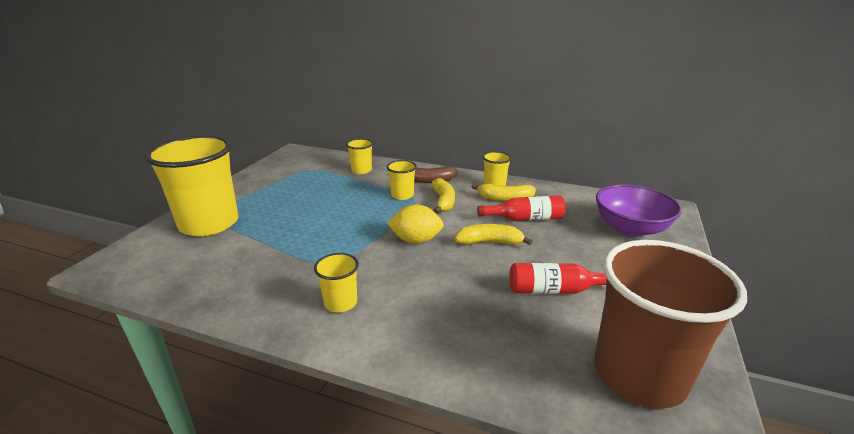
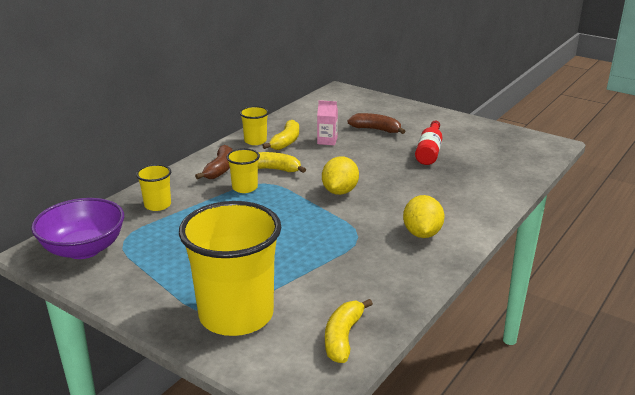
camera: 75 degrees left, 0 degrees up
yellow cup [314,253,359,312] -> yellow lemon [403,195,445,238]
yellow banana [455,224,533,245] -> yellow banana moved to [325,299,373,363]
red bottle [477,196,566,221] -> pink carton [317,100,338,145]
brown cup [594,240,747,409] -> none
purple bowl [596,184,682,237] -> purple bowl moved to [31,198,124,259]
none -> brown banana [347,113,405,134]

